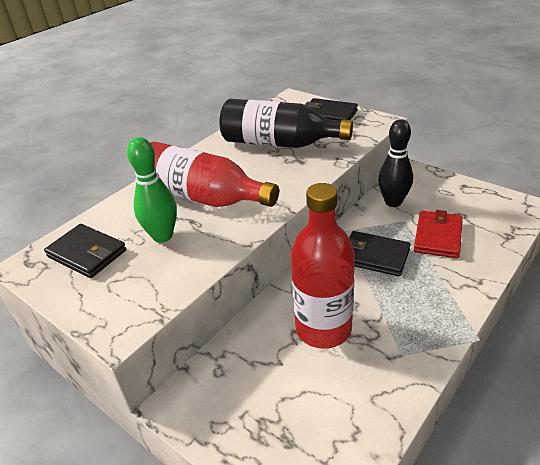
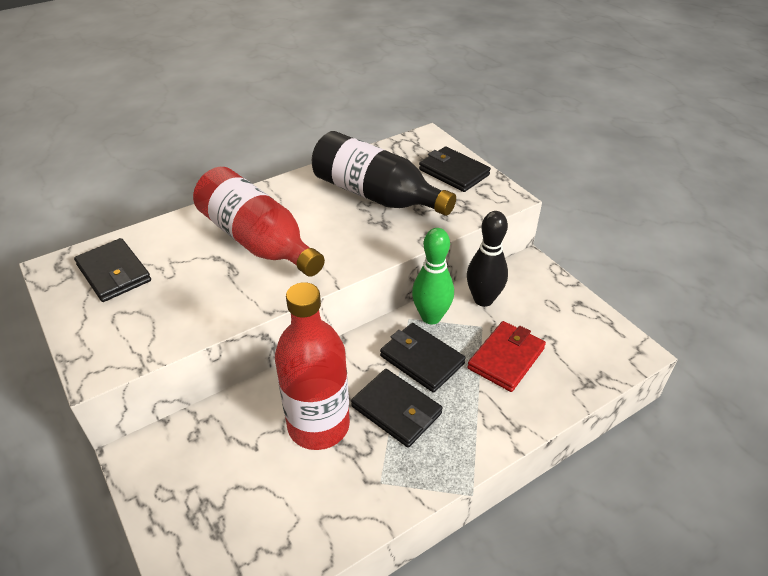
camera: 15 degrees right, 5 degrees up
green bowling pin [127,137,177,243] -> green bowling pin moved to [412,228,454,324]
none -> black wallet [351,369,443,447]

